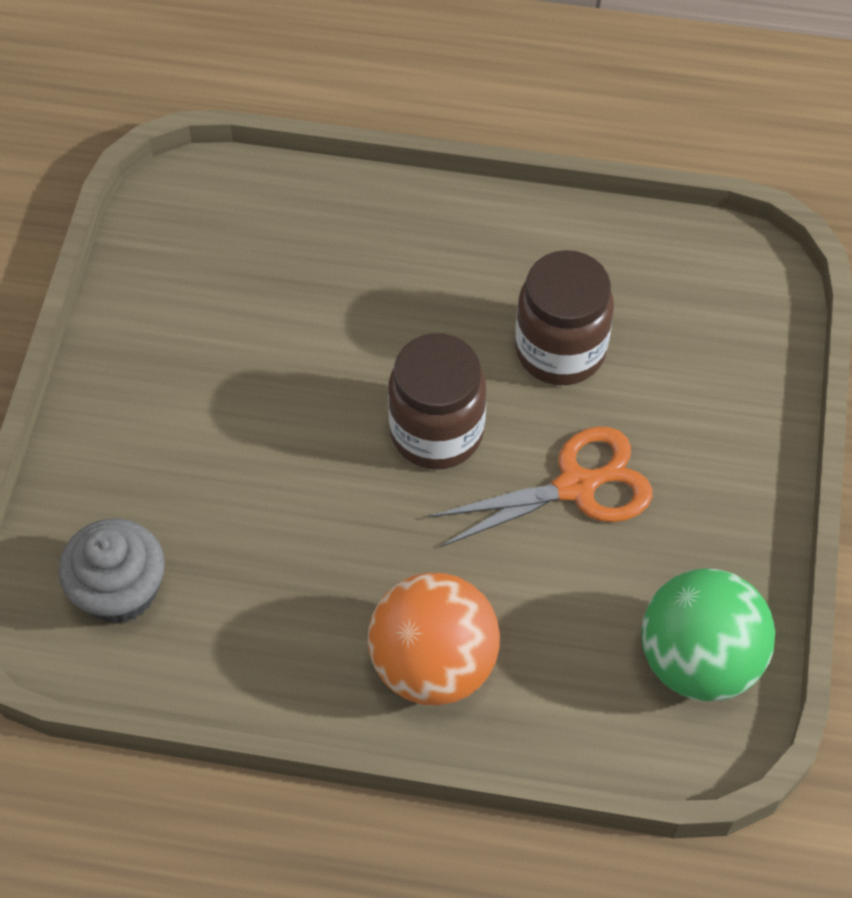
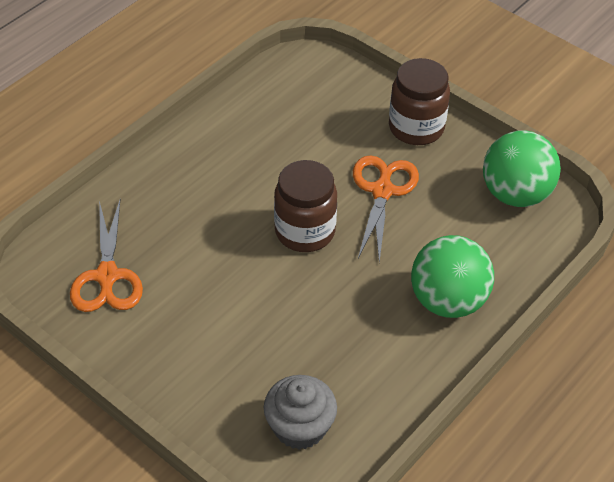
camera: 60 degrees left, 10 degrees down
orange ball [368,573,500,706] -> green ball [411,235,494,318]
brown jar [515,250,614,385] -> brown jar moved to [389,58,450,145]
none -> orange scissors [70,200,143,312]

